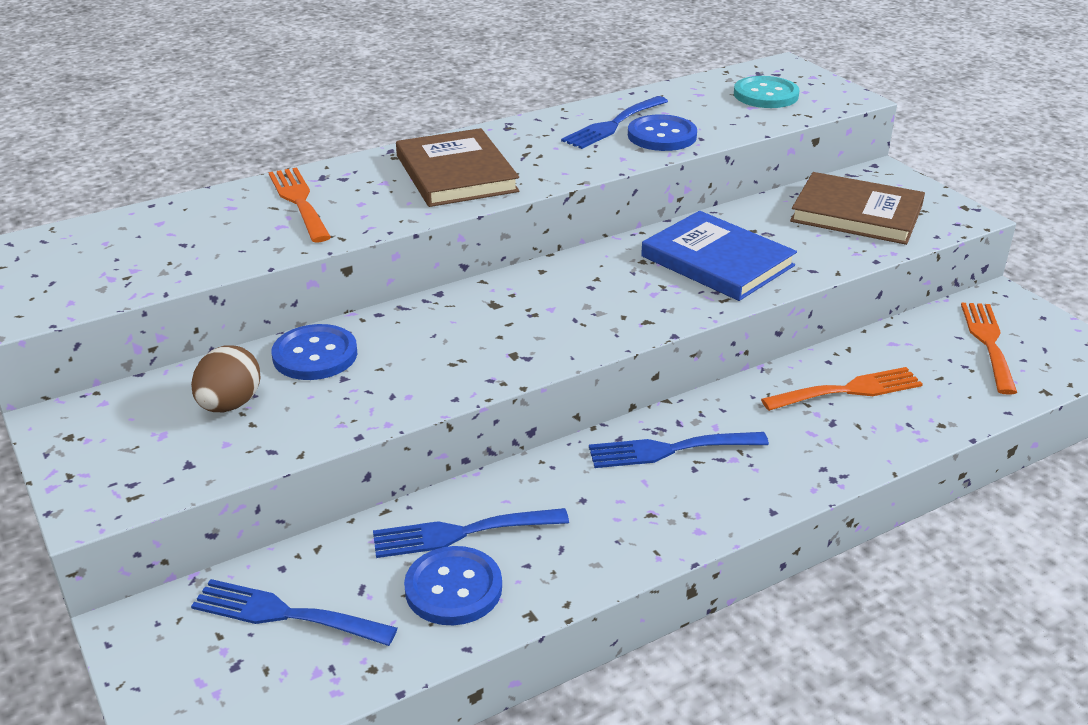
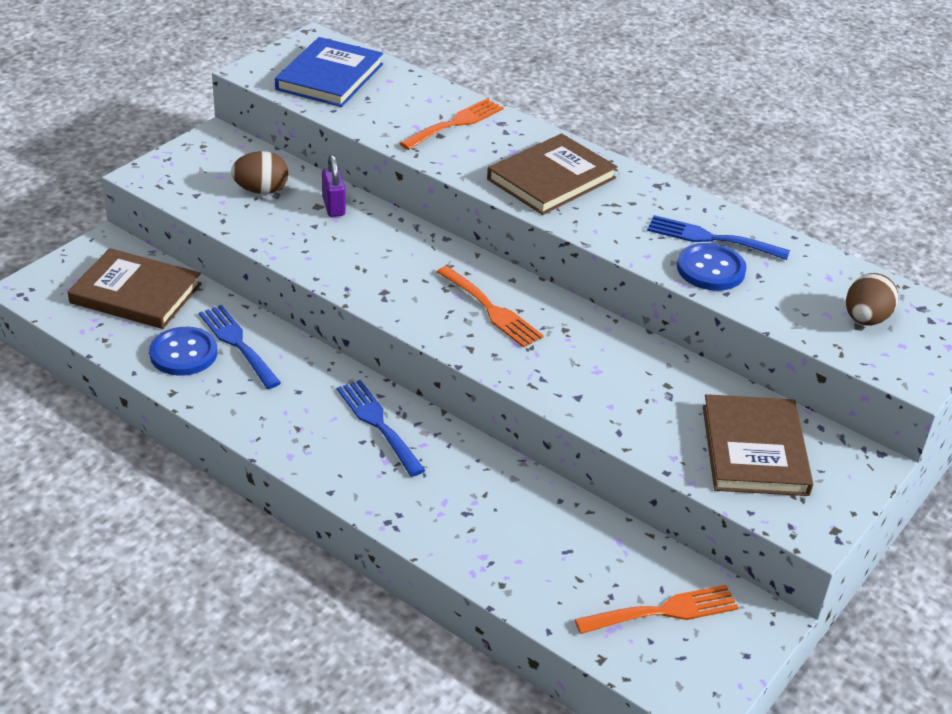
camera: 65 degrees right, 5 degrees up
blue fork [191,579,398,646] -> brown book [68,248,202,329]
blue button [271,324,357,380] -> purple padlock [322,155,346,217]
blue book [641,211,797,301] -> blue book moved to [275,37,383,107]
turquoise button [734,76,800,108] -> brown egg [846,273,898,326]
orange fork [761,367,923,411] -> orange fork moved to [437,266,544,348]

